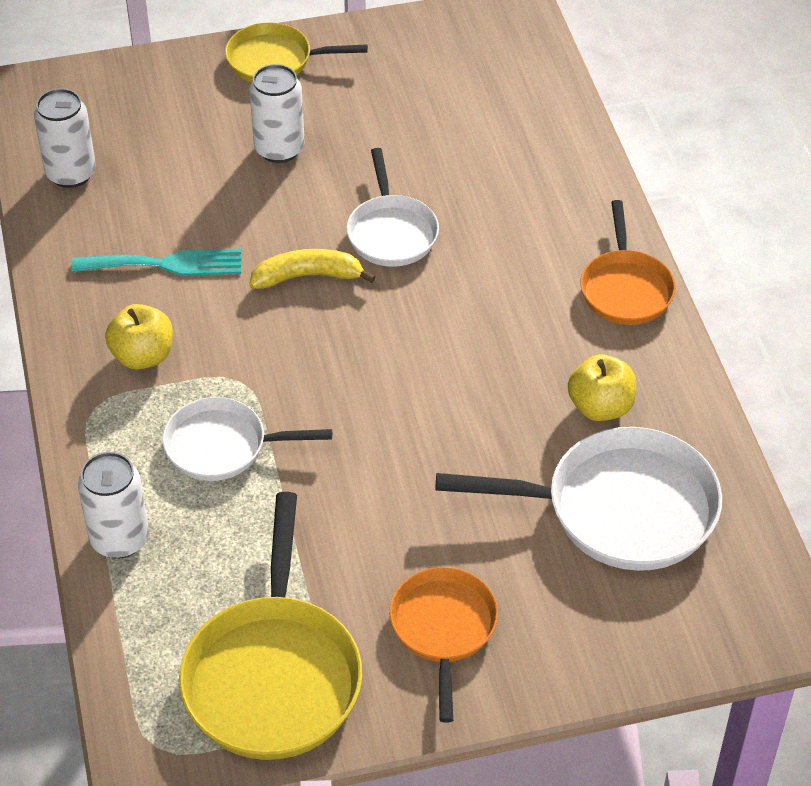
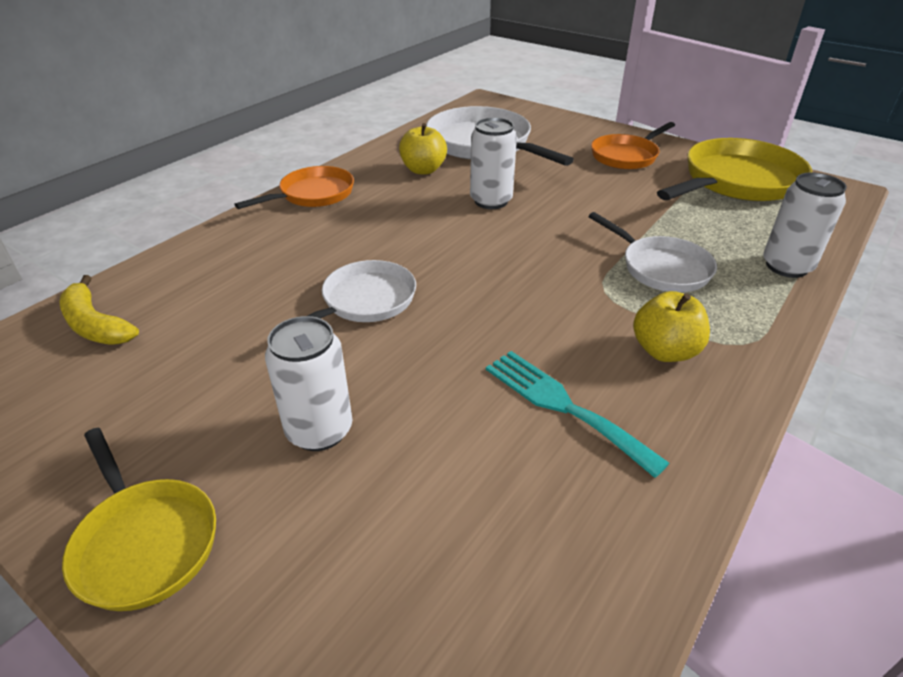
camera: 130 degrees left, 10 degrees down
white can [34,88,96,188] -> white can moved to [470,117,517,209]
yellow banana [249,249,376,289] -> yellow banana moved to [59,275,139,345]

